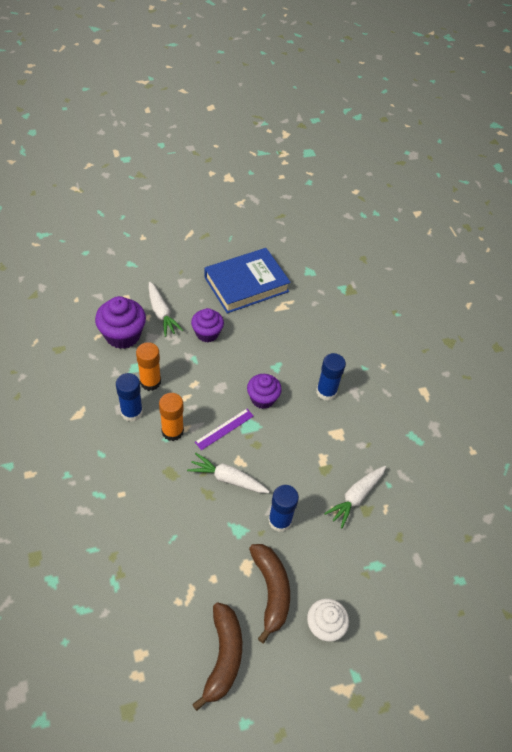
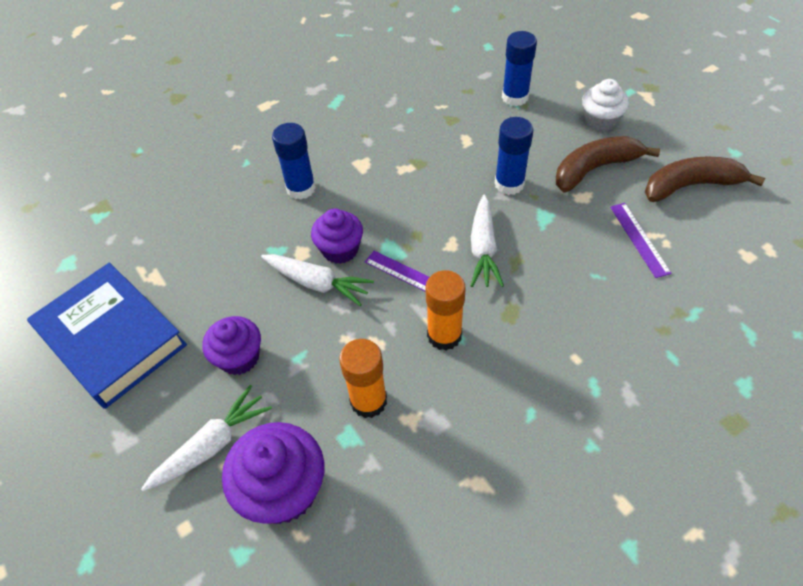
camera: 100 degrees left, 0 degrees up
blue glue stick [116,373,143,422] -> blue glue stick moved to [502,31,537,106]
white carrot [324,466,386,528] -> white carrot moved to [261,254,374,306]
none -> purple ruler [610,203,672,278]

